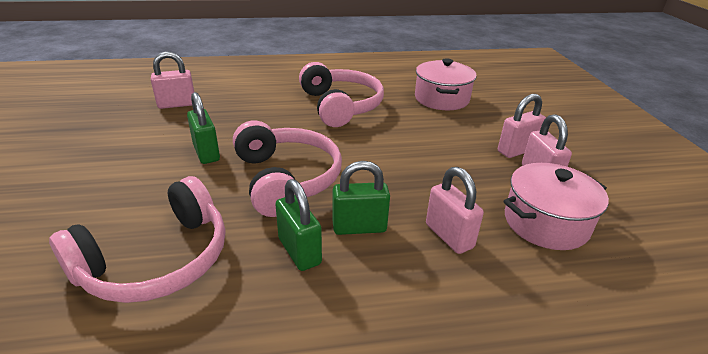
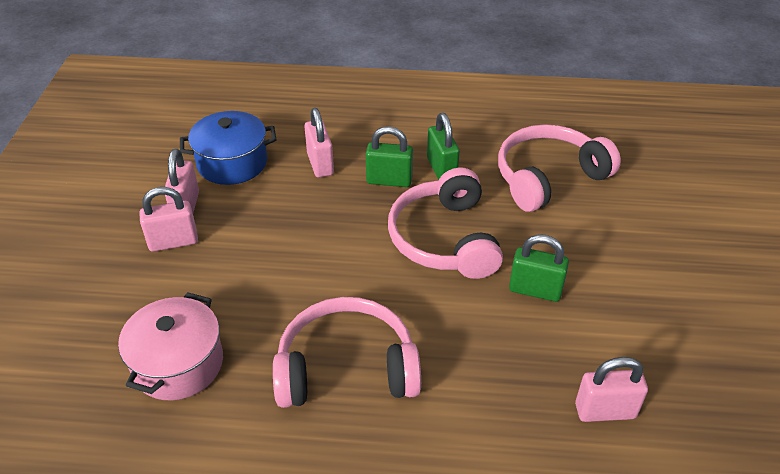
camera: 165 degrees left, 10 degrees up
green padlock [187,92,220,164] -> green padlock turned 60 degrees counterclockwise [509,234,569,302]
pink headphones [299,62,384,127] -> pink headphones turned 90 degrees clockwise [273,297,421,408]
pink pot [503,163,609,250] -> blue pot [180,111,276,185]

